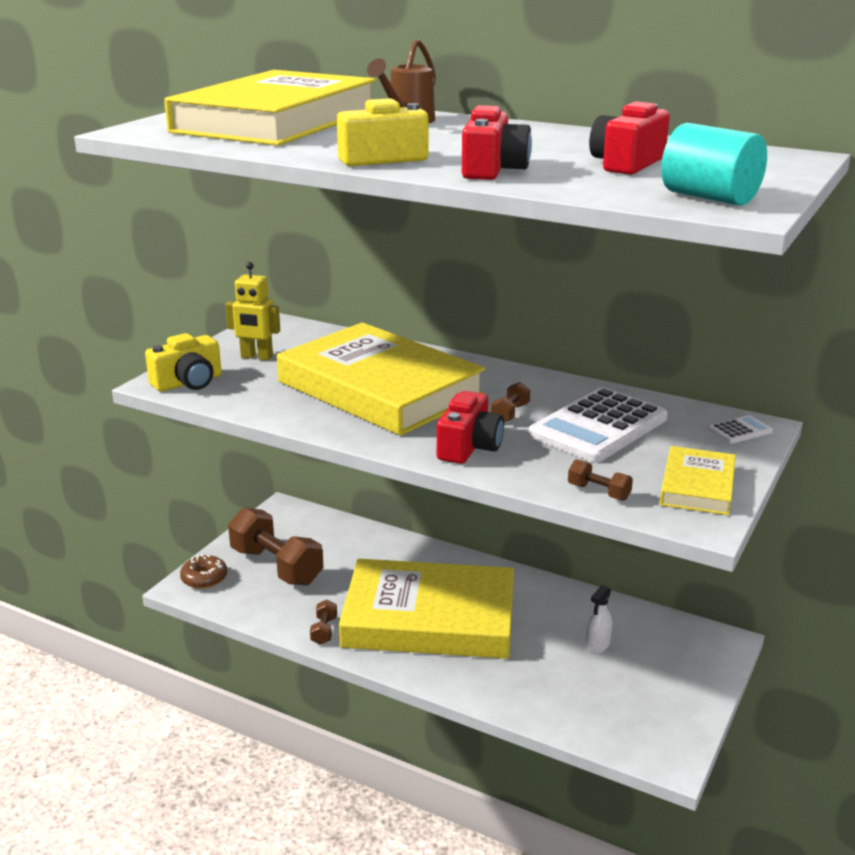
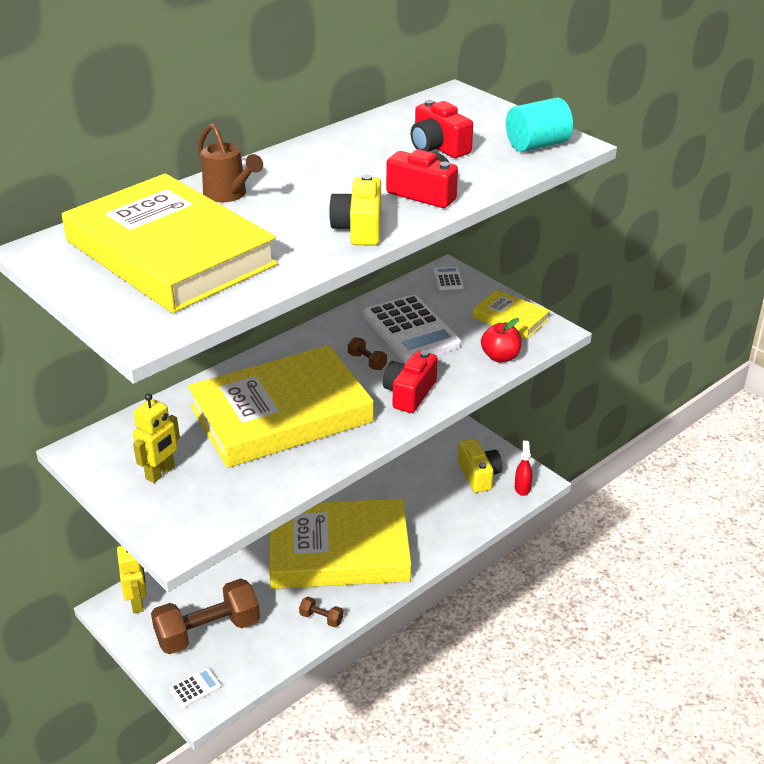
camera: 70 degrees left, 10 degrees up
yellow camera [145,333,222,392] -> yellow camera moved to [458,439,502,493]
brown donut [180,554,227,589] -> white calculator [170,667,221,708]
yellow book [339,559,514,659] -> yellow book turned 60 degrees clockwise [269,499,411,589]
red camera [437,391,504,464] -> red camera turned 105 degrees counterclockwise [383,350,437,413]
brown dumbbell [568,459,633,501] -> red apple [481,318,522,363]
white spray bottle [585,585,612,654] -> none
none -> yellow robot [117,546,147,613]
none -> red spray bottle [515,441,532,496]

